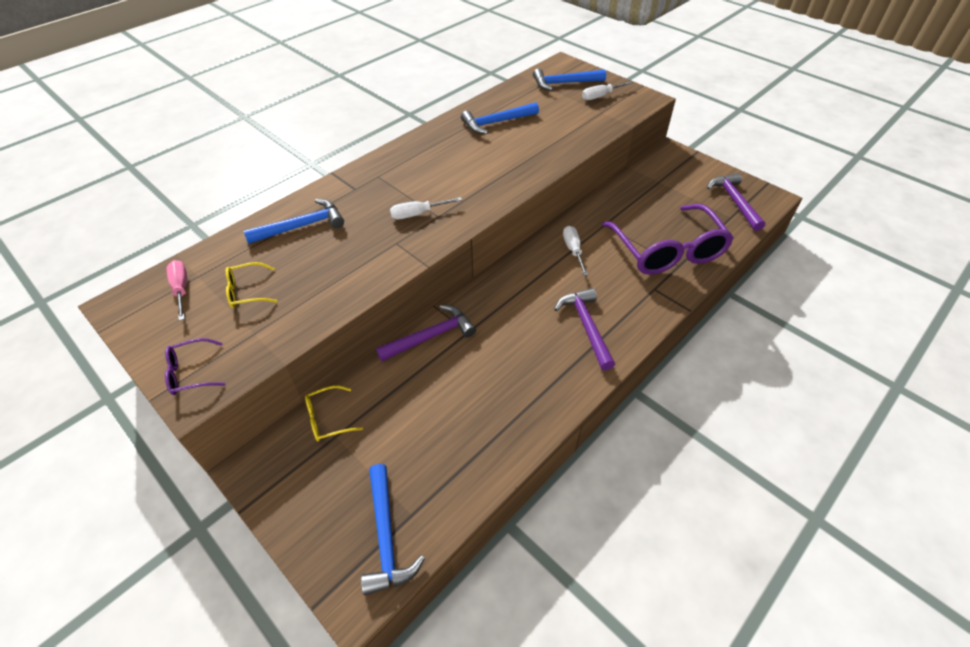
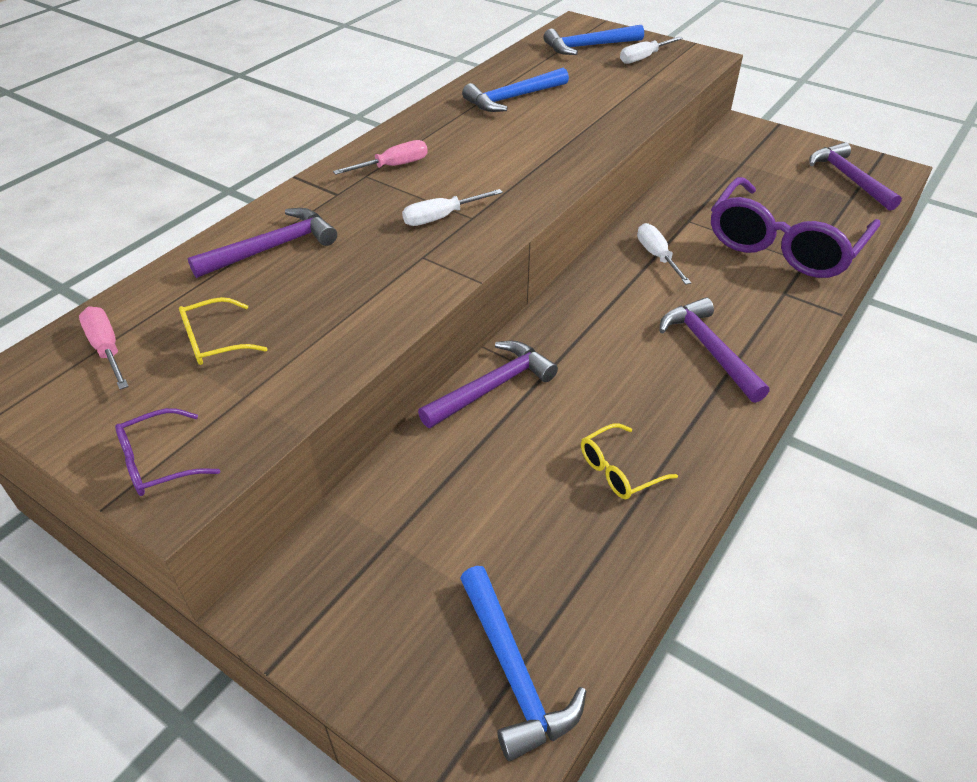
camera: 10 degrees left, 5 degrees down
blue hammer [244,199,344,244] -> purple hammer [188,208,337,278]
yellow glasses [305,385,363,441] -> yellow glasses moved to [581,423,678,499]
purple glasses [602,204,734,275] -> purple glasses turned 60 degrees clockwise [711,177,880,278]
none -> pink screwdriver [333,140,428,175]

